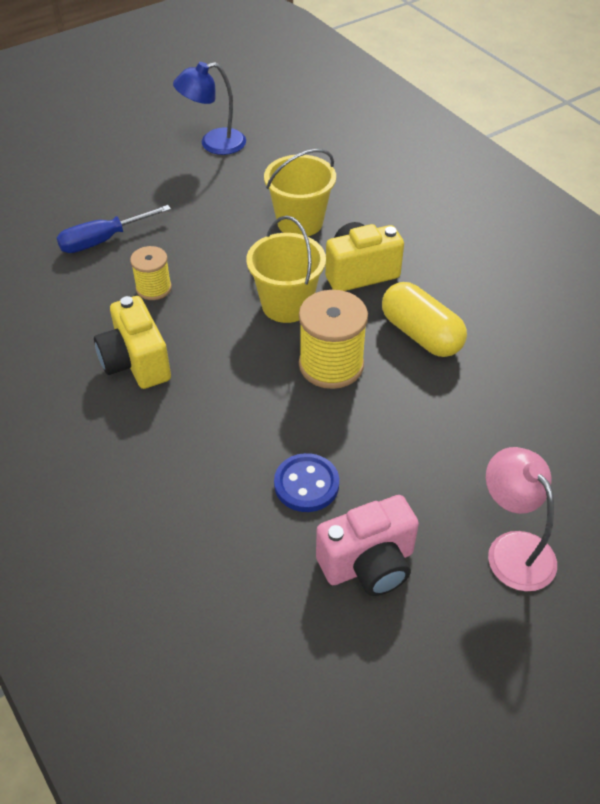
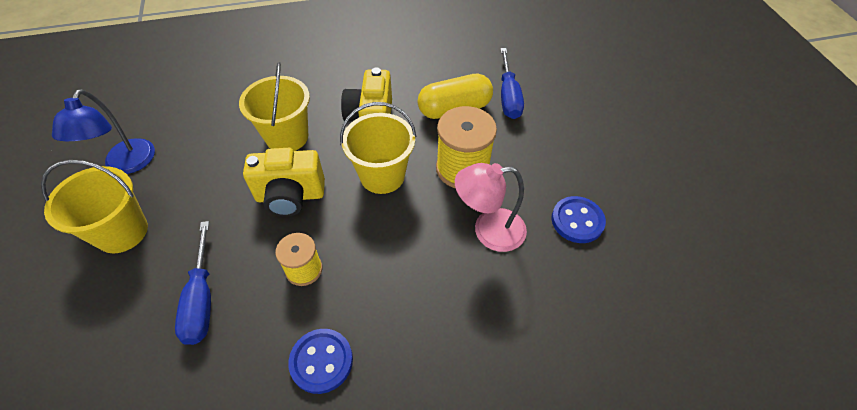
camera: 70 degrees left, 5 degrees up
yellow camera [94,296,171,389] -> yellow camera moved to [243,148,325,217]
pink camera [316,495,419,596] -> none
pink lamp [486,447,557,591] -> pink lamp moved to [455,163,527,252]
none -> yellow bucket [41,160,148,253]
none -> blue button [288,329,353,394]
none -> blue screwdriver [500,48,524,119]

